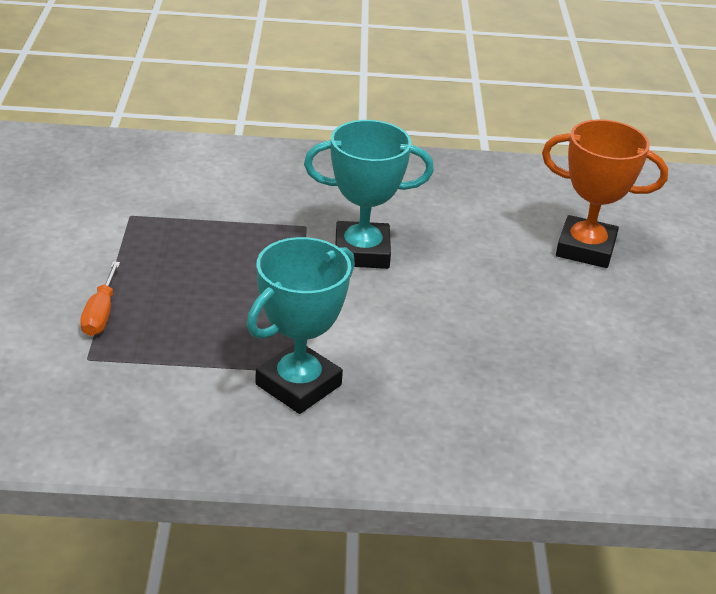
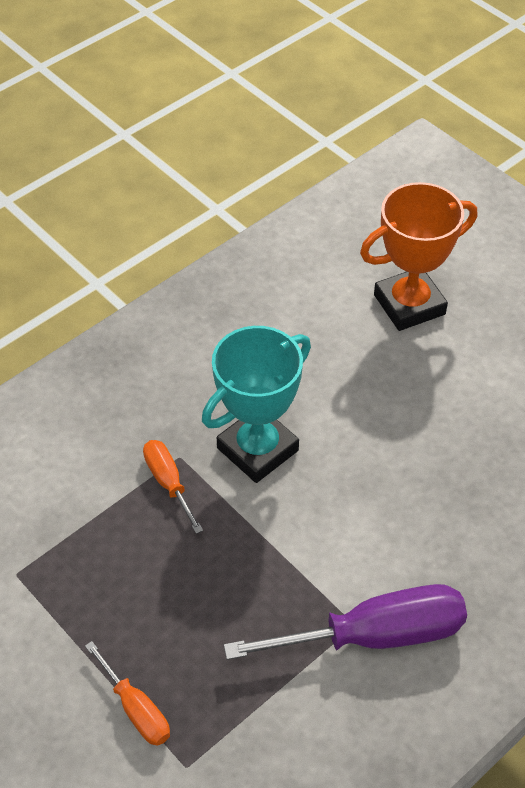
camera: 40 degrees left, 15 degrees up
turquoise trophy [247,237,355,414] -> purple screwdriver [224,584,467,660]
none -> orange screwdriver [143,440,203,534]

